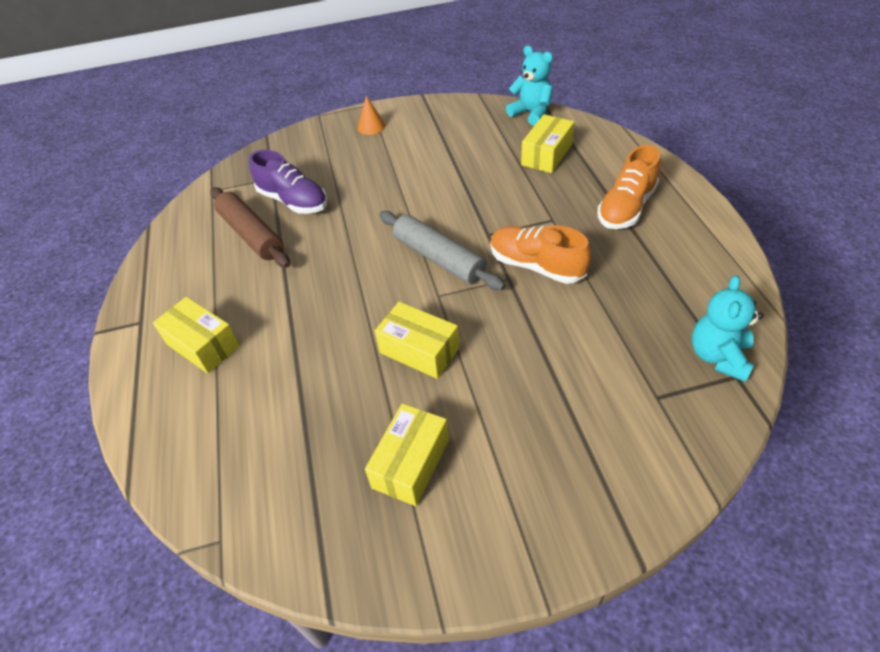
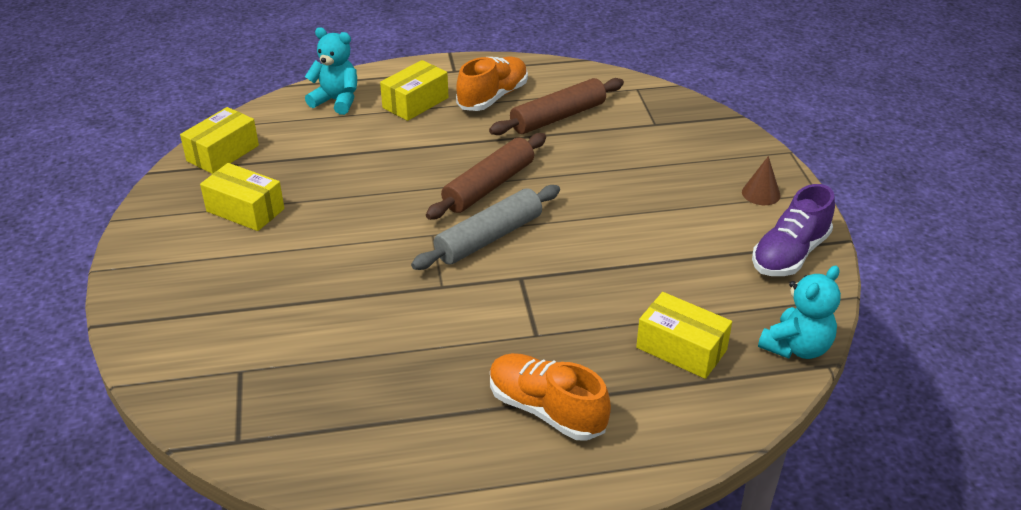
camera: 90 degrees right, 10 degrees down
purple shoe [249,150,327,214] -> purple shoe moved to [752,184,835,276]
orange cone [358,96,386,135] -> brown cone [742,156,781,205]
yellow box [375,302,459,379] -> yellow box moved to [180,107,259,174]
orange shoe [490,225,591,284] -> orange shoe moved to [456,57,528,111]
turquoise teddy bear [692,275,764,382] -> turquoise teddy bear moved to [305,27,357,115]
none -> brown rolling pin [426,133,546,220]

